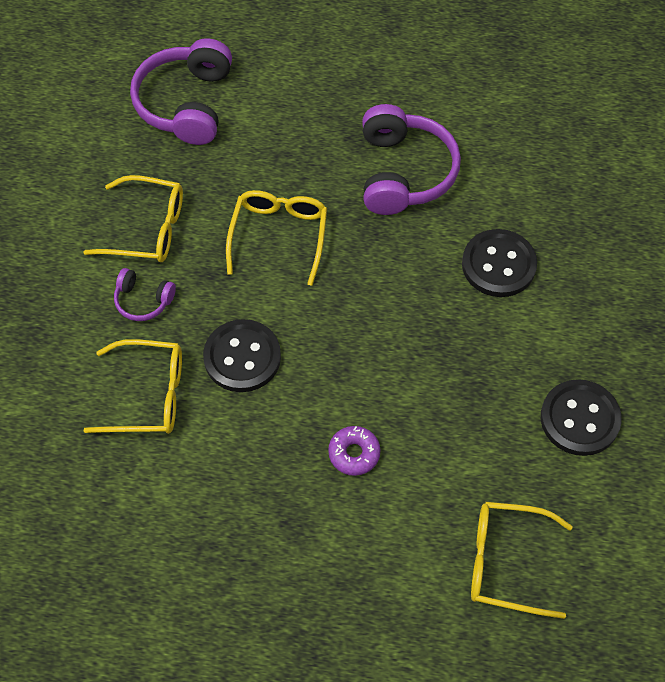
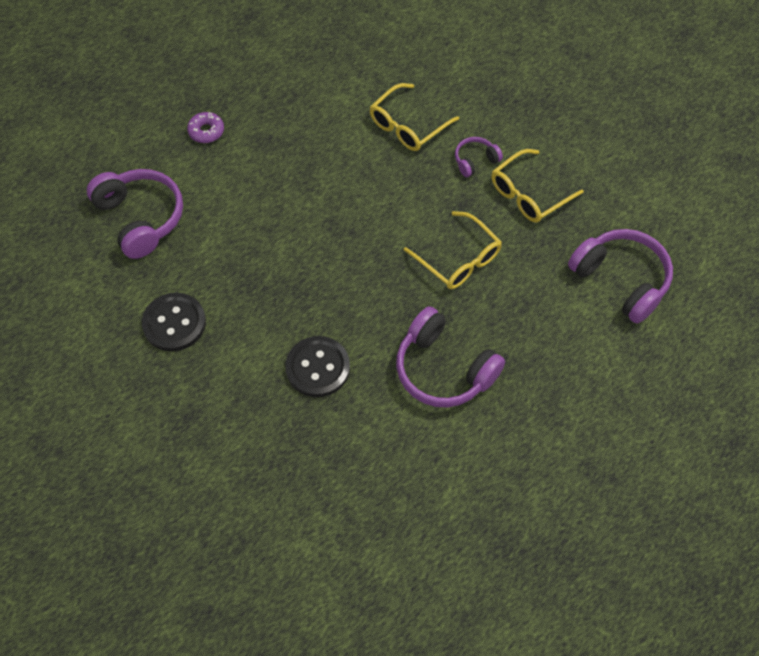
camera: 130 degrees right, 0 degrees up
black button [203,319,281,392] -> none
purple donut [328,426,381,476] -> purple donut moved to [187,112,224,143]
yellow glasses [471,502,573,619] -> purple headphones [87,169,183,259]

